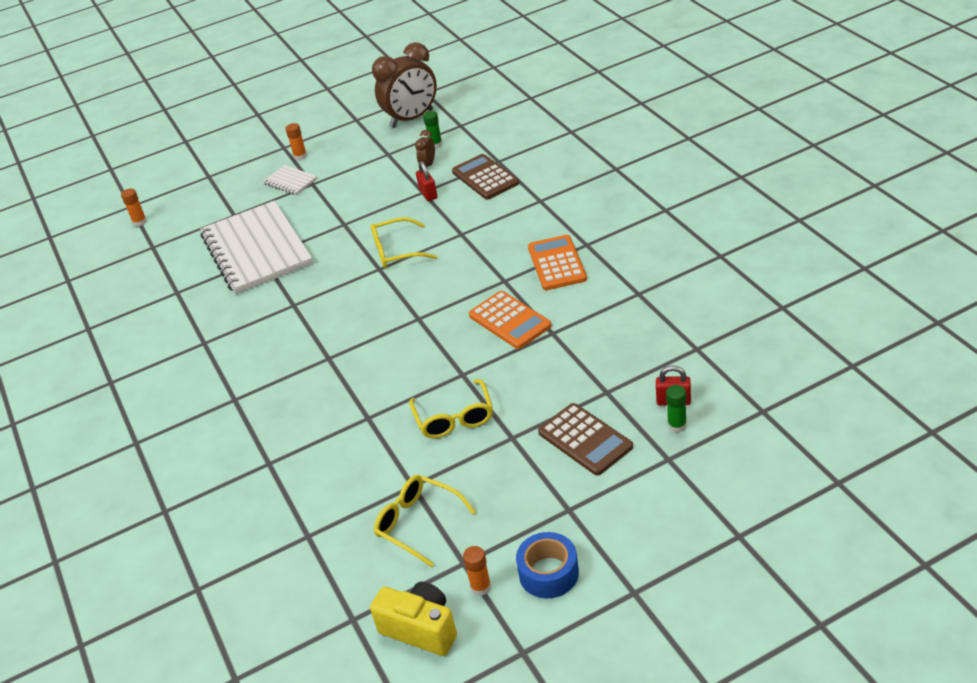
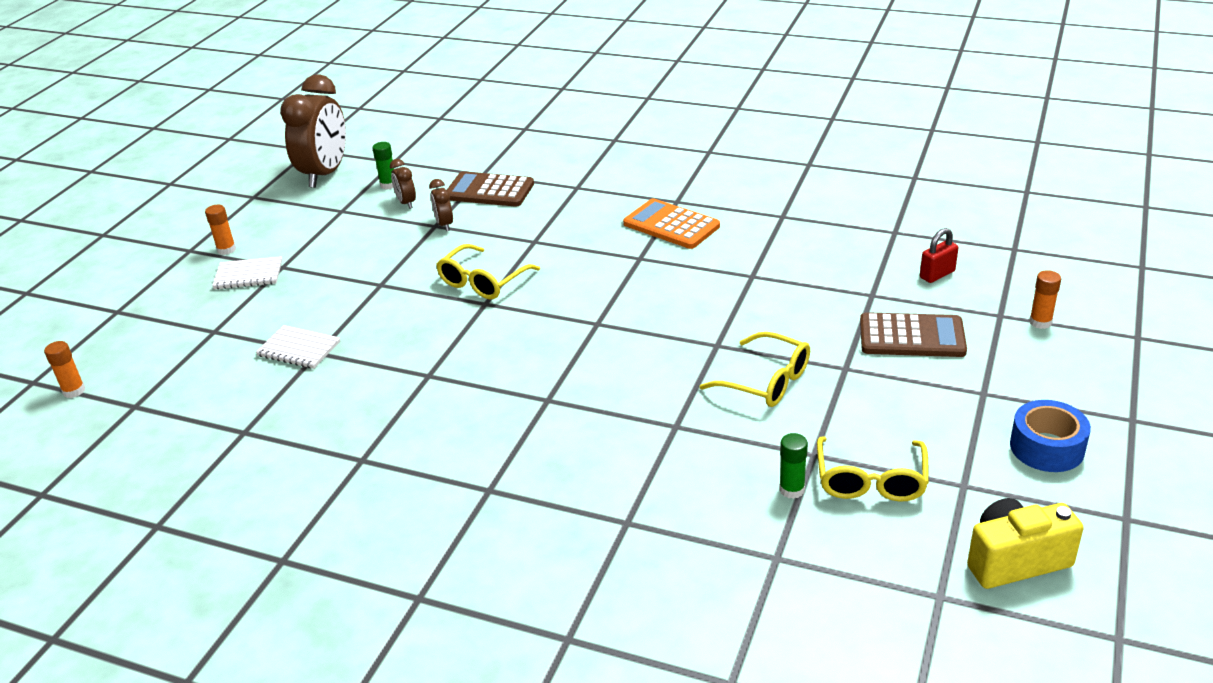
camera: 45 degrees left, 5 degrees down
white notebook [200,200,313,294] -> white notebook [256,325,340,369], size x0.42
yellow glasses [374,475,476,567] -> yellow glasses turned 75 degrees counterclockwise [817,436,929,502]
red padlock [416,161,437,201] -> brown clock [429,179,453,231]
orange glue stick [463,546,491,596] -> orange glue stick moved to [1029,270,1061,329]
orange calculator [469,291,551,349] -> none
green glue stick [666,385,687,432] -> green glue stick moved to [779,433,808,499]

